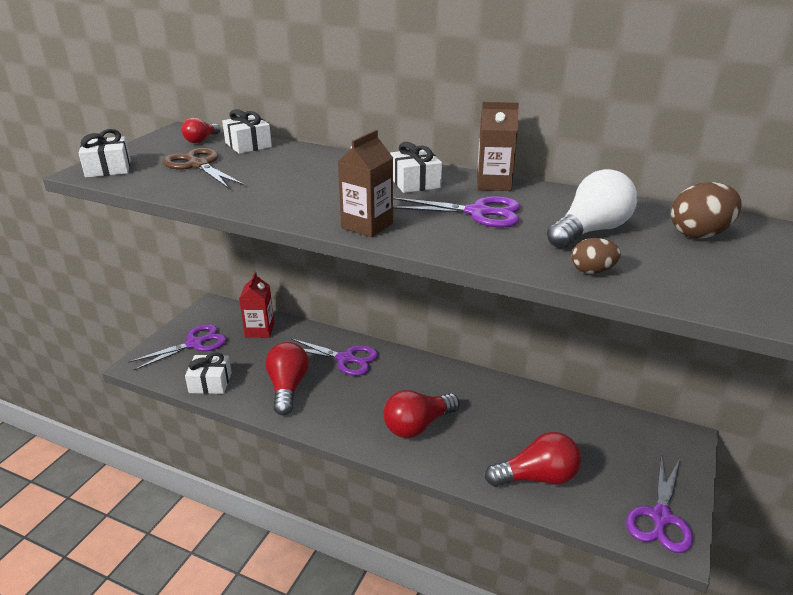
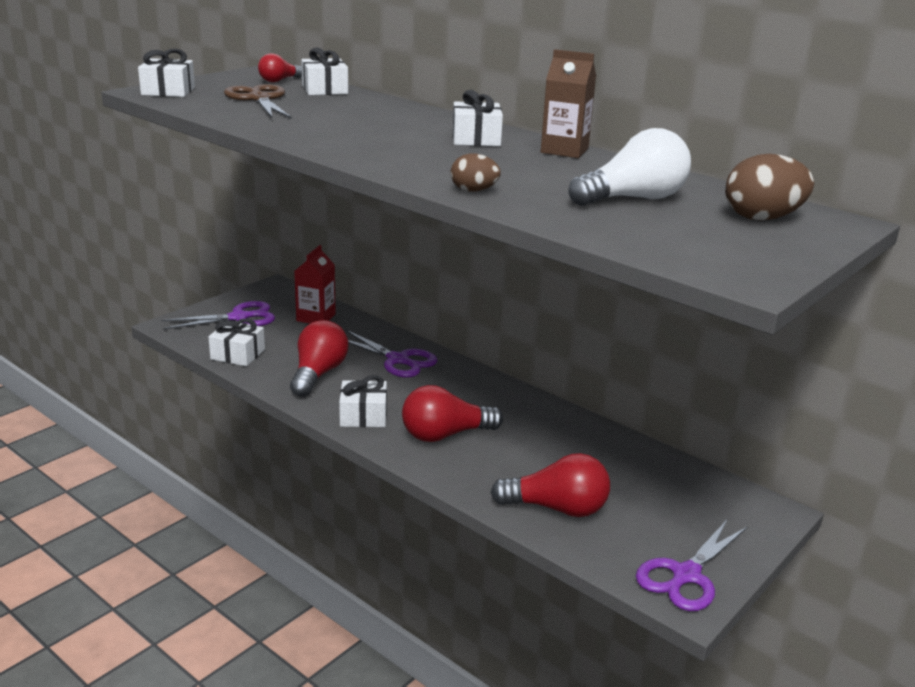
camera: 15 degrees right, 5 degrees down
brown carton [338,130,393,237] -> none
purple scissors [393,196,521,228] -> none
brown egg [571,238,621,274] -> brown egg moved to [451,153,501,192]
none -> white gift [339,375,387,427]

